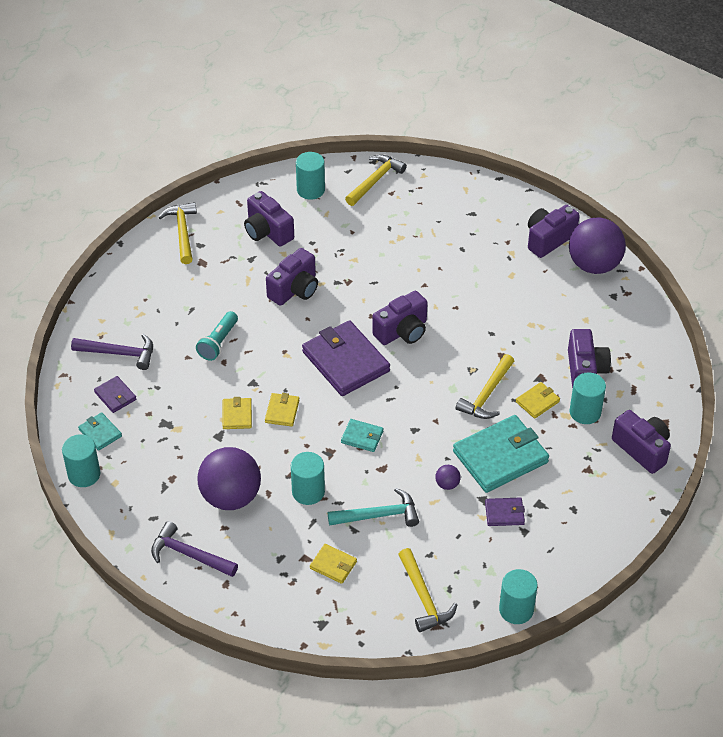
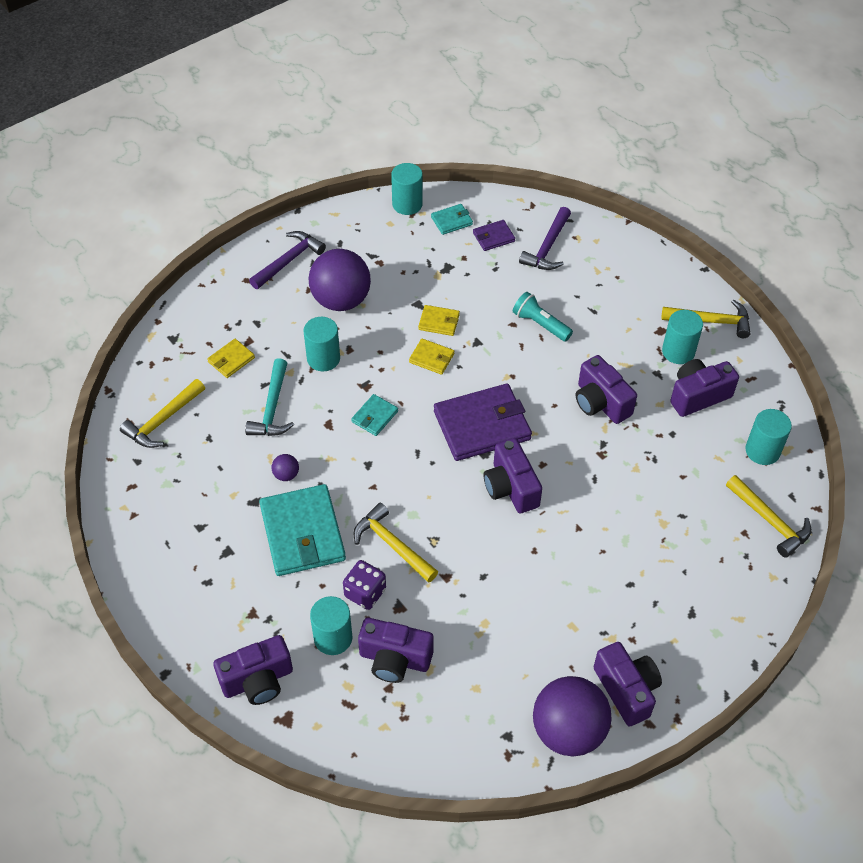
camera: 105 degrees right, 5 degrees up
yellow hammer [398,548,457,632] -> yellow hammer turned 45 degrees counterclockwise [120,379,205,448]
purple wallet [485,497,525,526] -> none
turquoise cylinder [499,569,538,624] -> turquoise cylinder moved to [662,310,703,364]
yellow wallet [516,382,560,419] -> purple dice [343,560,386,610]

